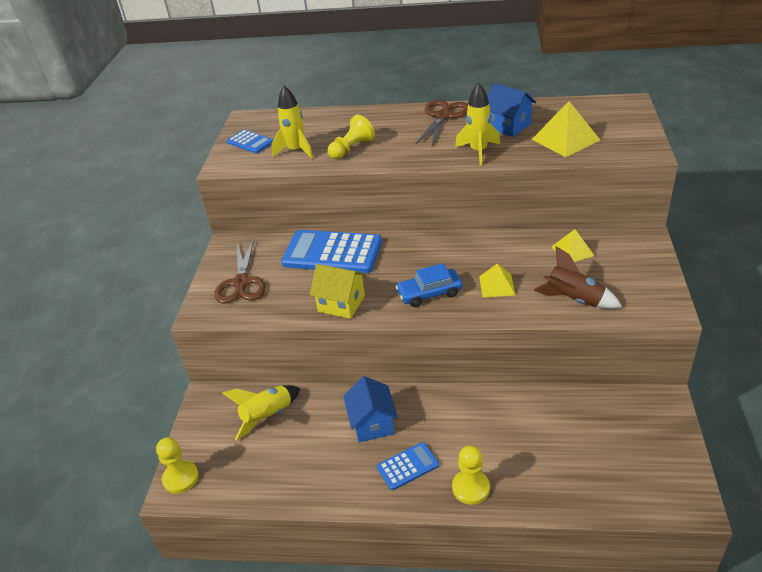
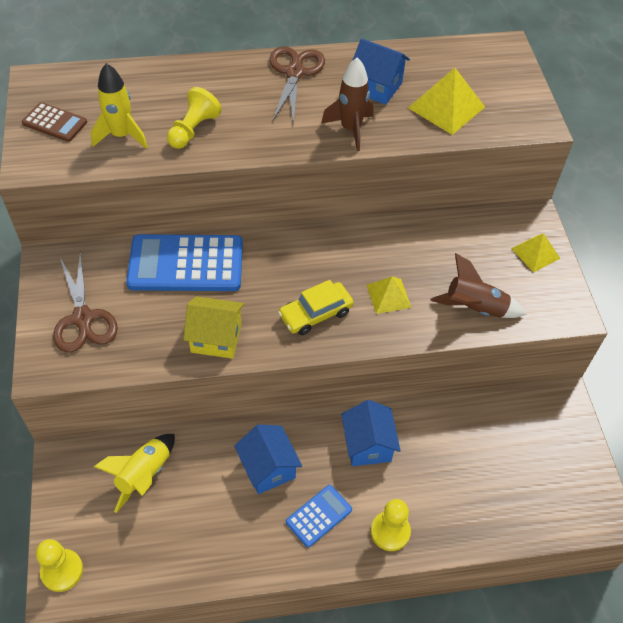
camera: 20 degrees left, 15 degrees up
blue calculator [227,130,273,153] -> brown calculator [22,102,87,142]
blue car [395,263,462,307] -> yellow car [278,280,354,335]
yellow rocket [455,83,500,165] -> brown rocket [321,58,373,151]
yellow pyramid [551,229,595,262] -> yellow pyramid moved to [511,233,560,273]
none -> blue house [341,400,401,466]

